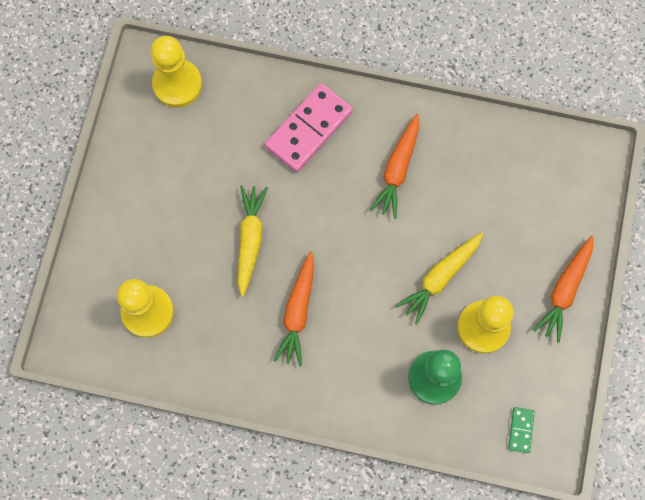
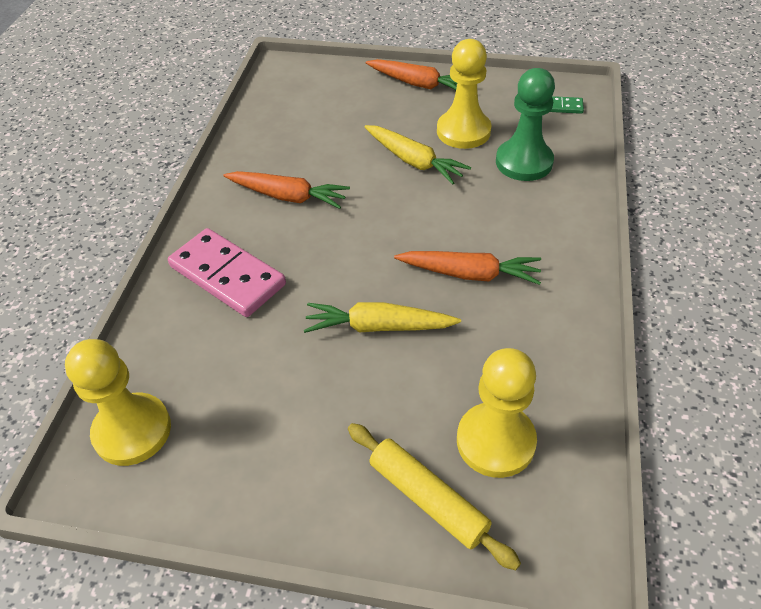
camera: 90 degrees left, 25 degrees down
none -> yellow rolling pin [348,423,521,570]

